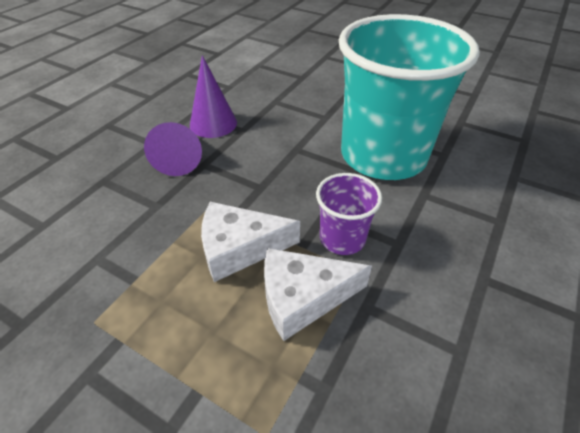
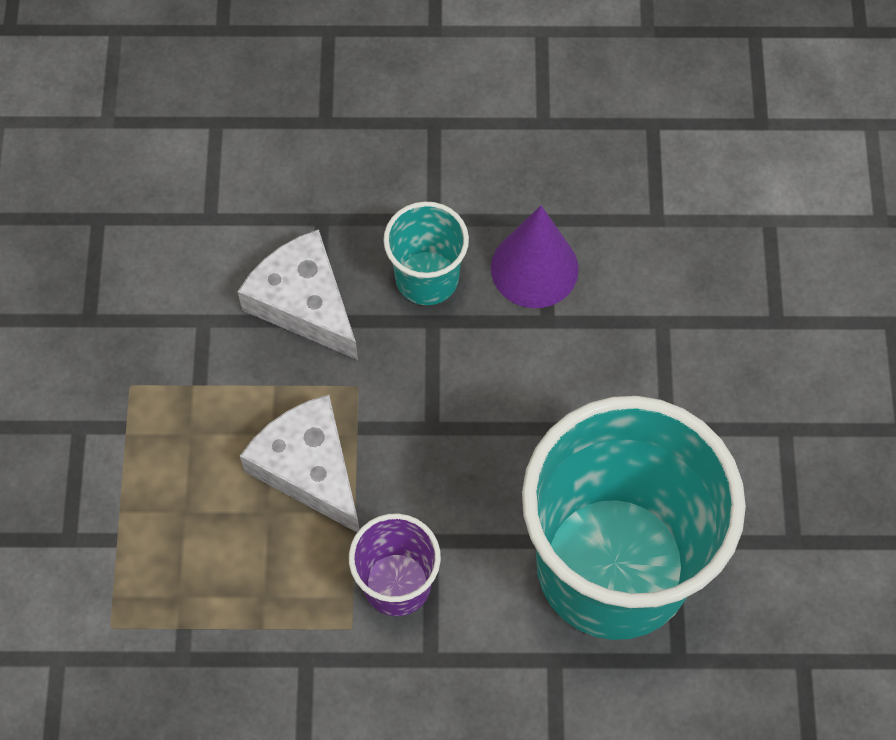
camera: 60 degrees right, 20 degrees up
purple cone [144,122,202,176] -> turquoise cup [383,201,469,305]
white cheese [264,248,372,341] -> white cheese moved to [237,229,358,360]

